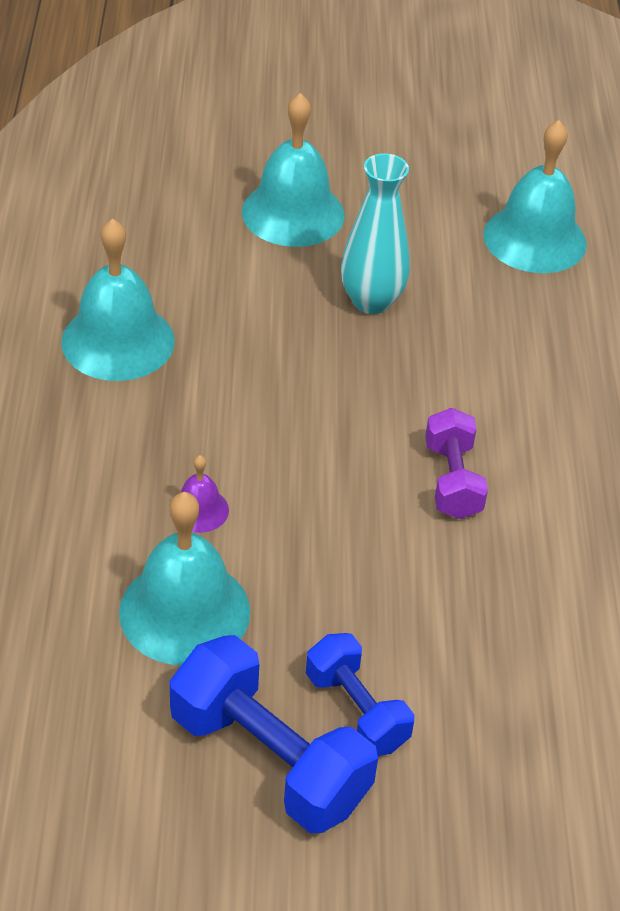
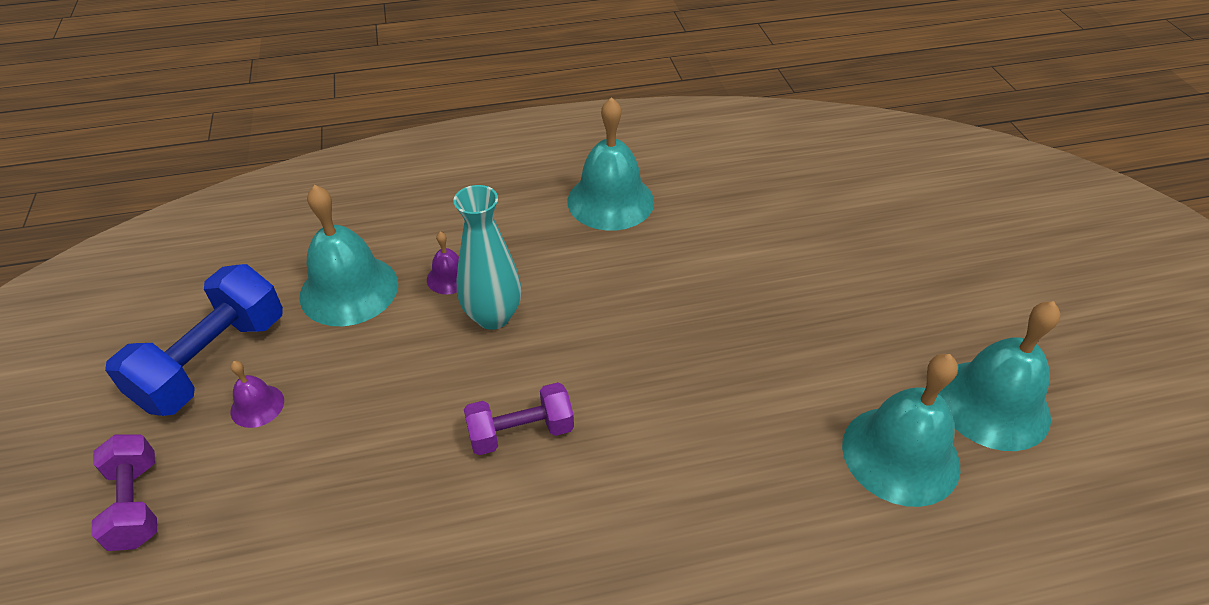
camera: 80 degrees right, 0 degrees up
turquoise bell [242,93,345,247] -> turquoise bell moved to [939,301,1060,451]
blue dumbbell [306,633,414,756] -> purple bell [230,361,284,428]
turquoise vase [341,153,410,314] -> turquoise vase moved to [453,185,521,330]
none -> purple dumbbell [91,434,157,551]

